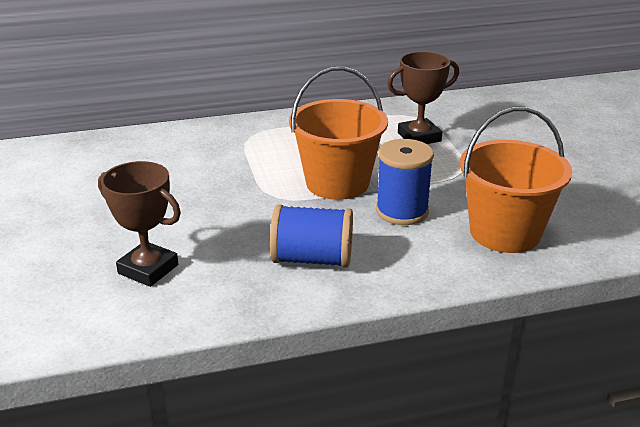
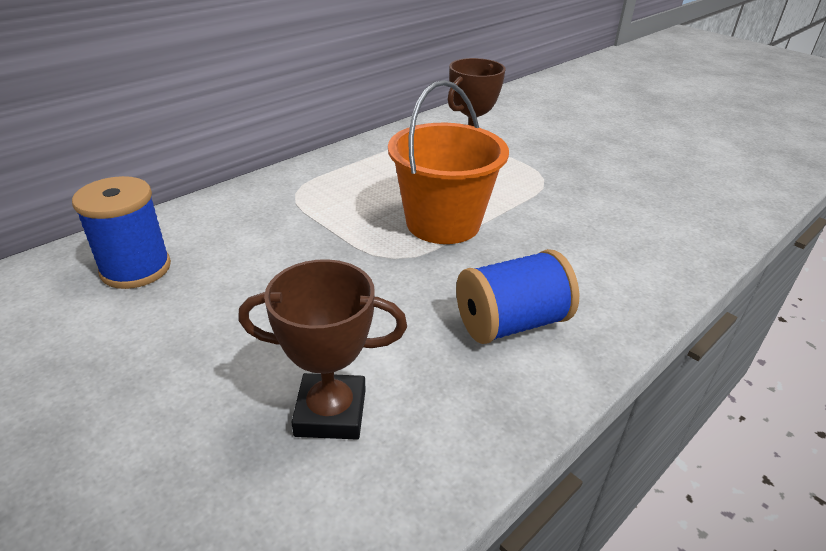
camera: 30 degrees left, 5 degrees up
blue spool [376,139,434,225] -> blue spool moved to [72,176,171,289]
orange bucket [460,107,572,253] -> none

